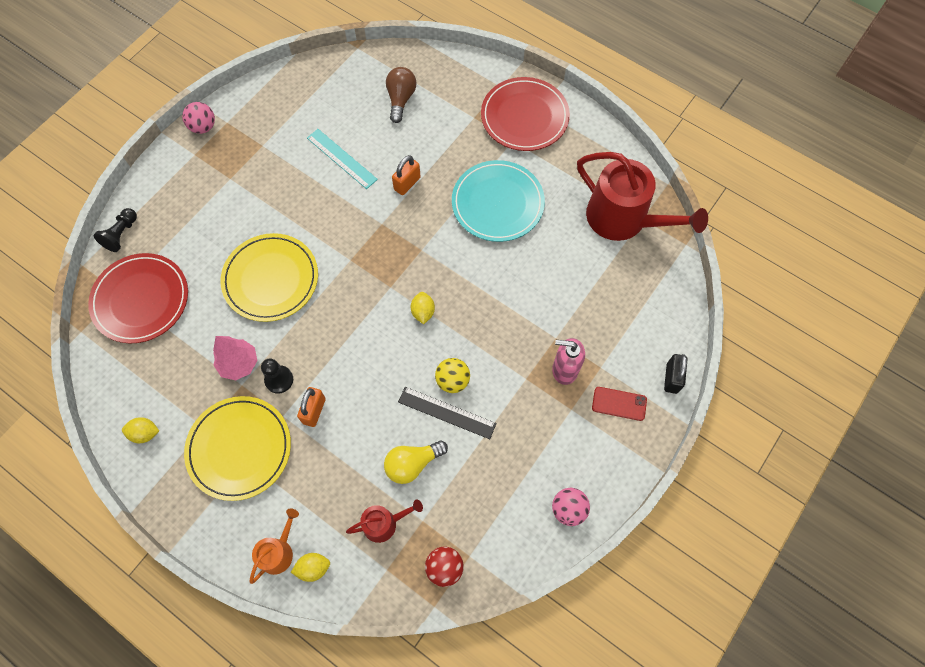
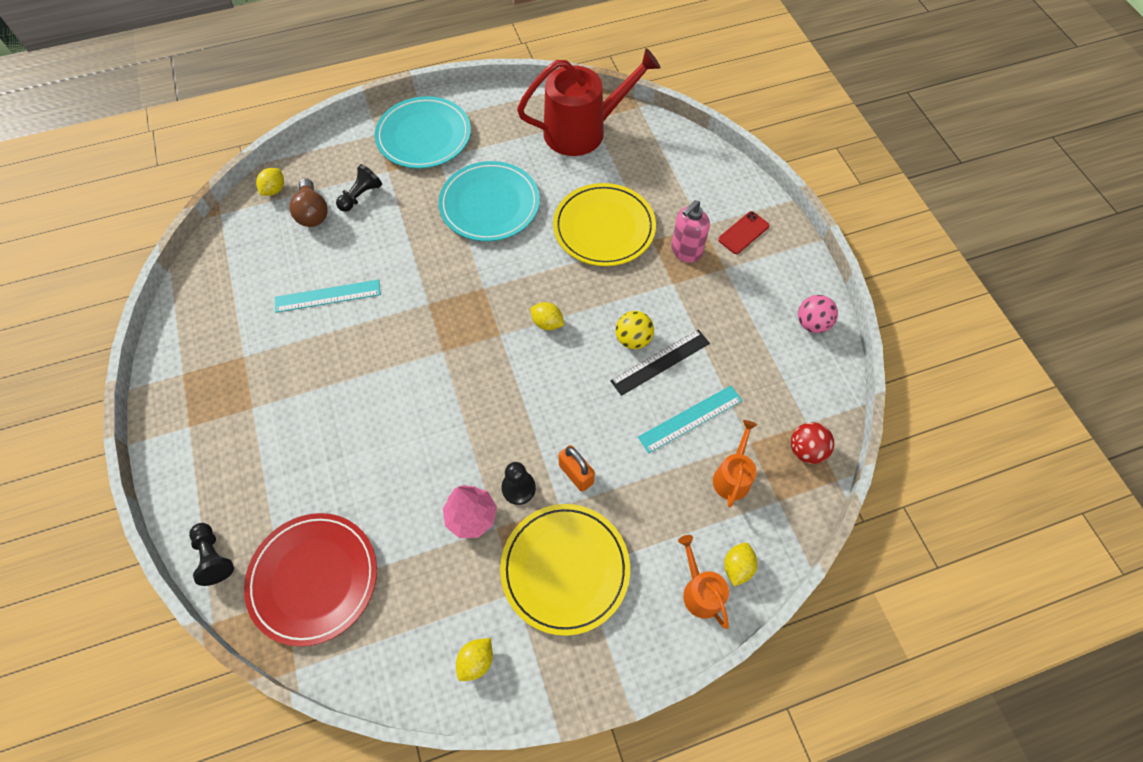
camera: 55 degrees left, 5 degrees down
pink ball [182,102,215,134] -> none
yellow plate [220,233,318,322] -> yellow plate moved to [553,183,656,266]
red watering can [346,499,423,543] -> orange watering can [713,420,757,507]
yellow light bulb [384,440,448,484] -> turquoise ruler [638,385,742,453]
brown light bulb [386,67,417,123] -> brown light bulb turned 150 degrees counterclockwise [289,178,328,227]
orange padlock [392,155,421,195] -> none
red plate [481,77,570,151] -> turquoise plate [375,96,471,169]
black padlock [664,354,688,394] -> none
none -> yellow lemon [256,168,284,196]
none -> black pawn [336,164,382,212]

